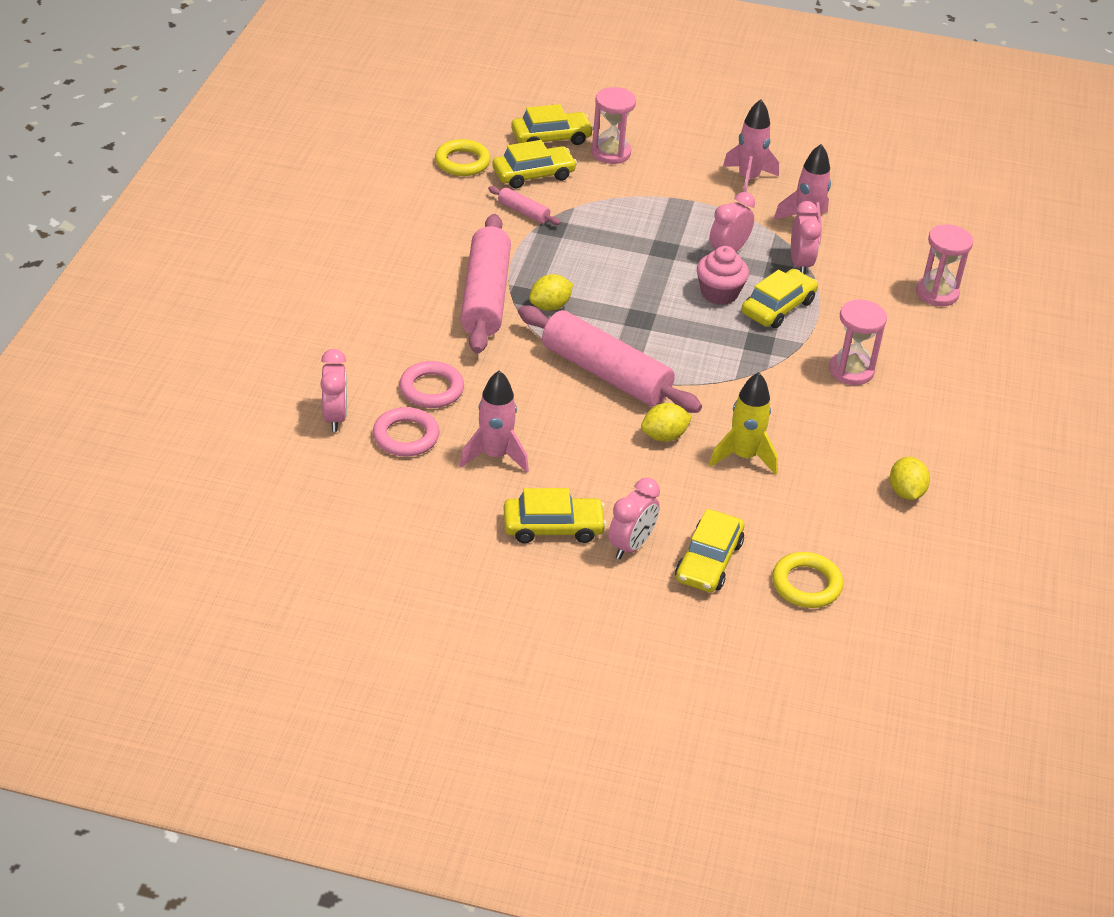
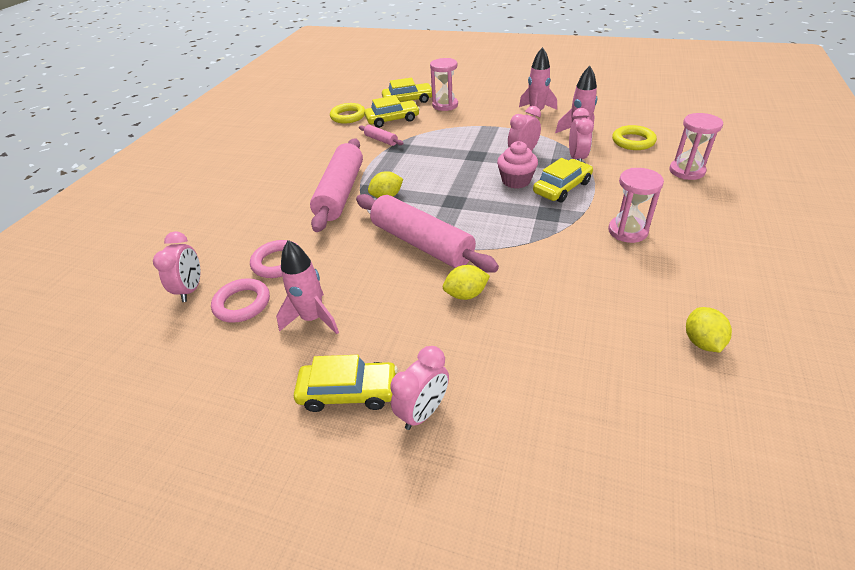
camera: 10 degrees right, 0 degrees up
yellow car [675,509,744,592] -> none
yellow rocket [709,372,778,475] -> none
yellow ring [772,552,843,608] -> yellow ring moved to [612,125,657,150]

